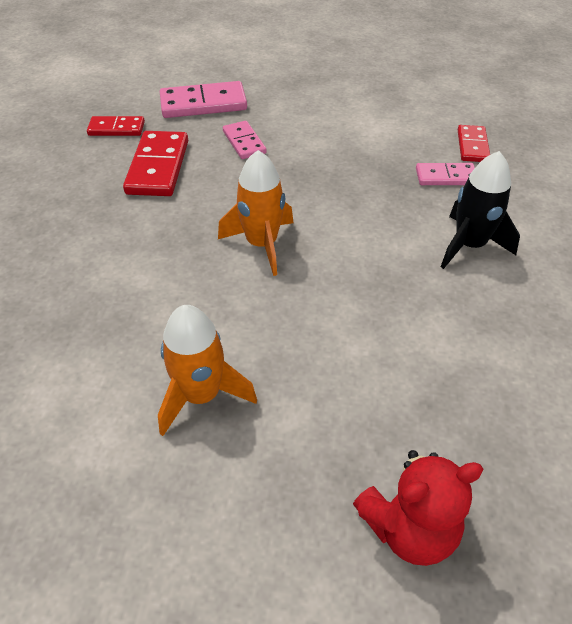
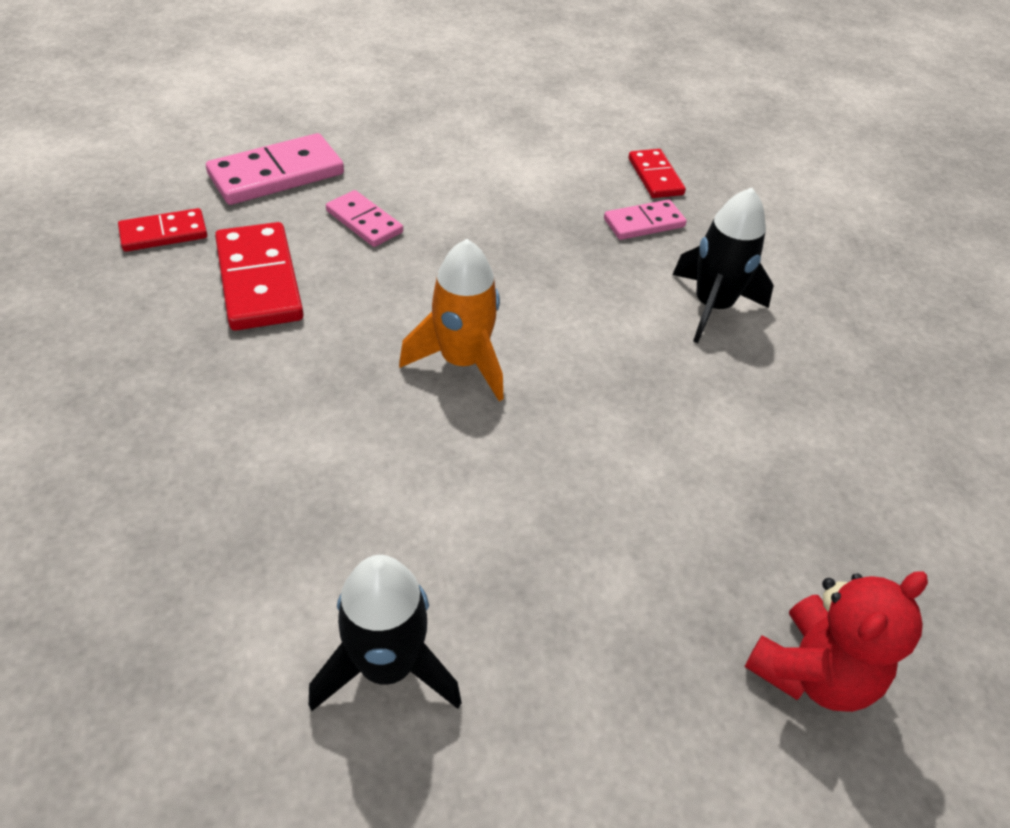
camera: 25 degrees left, 0 degrees up
orange rocket [158,305,257,436] -> none
none -> black rocket [309,555,462,711]

